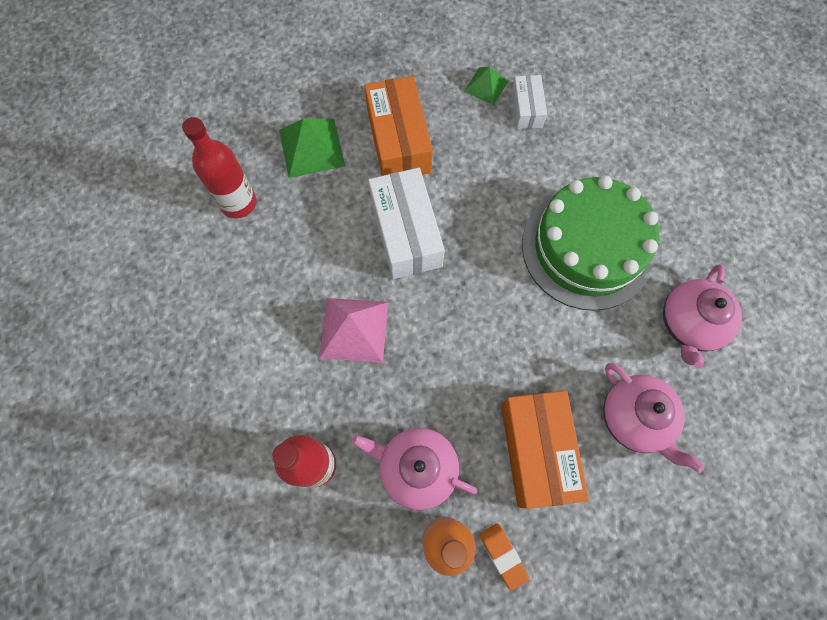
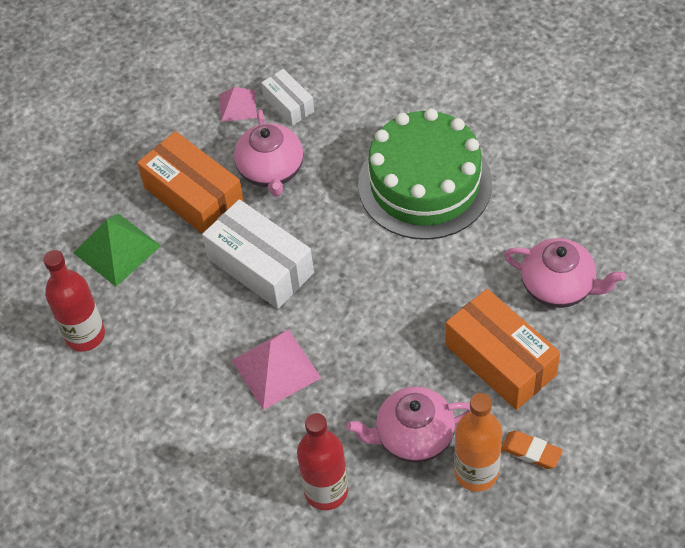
camera: 30 degrees left, 15 degrees down
green pyramid [464,67,508,105] -> pink pyramid [219,87,257,122]
pink teapot [663,264,742,369] -> pink teapot moved to [234,109,303,197]

